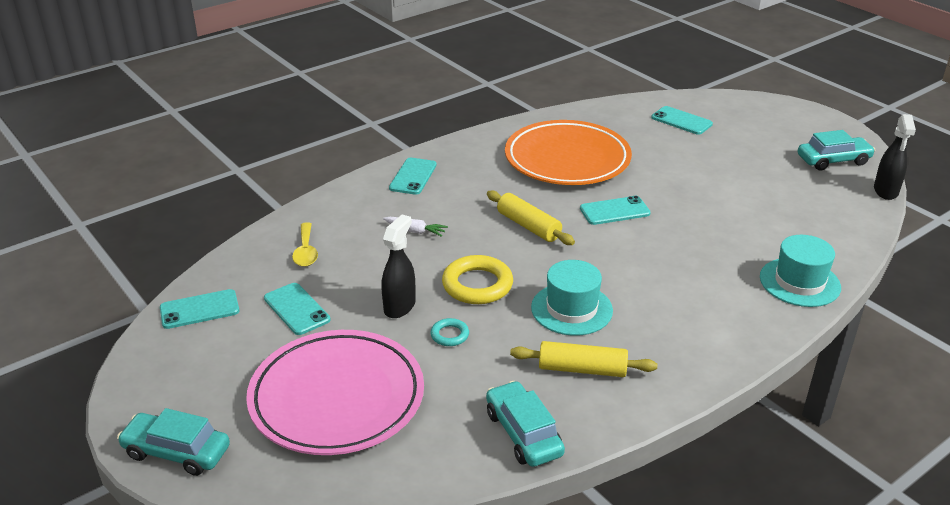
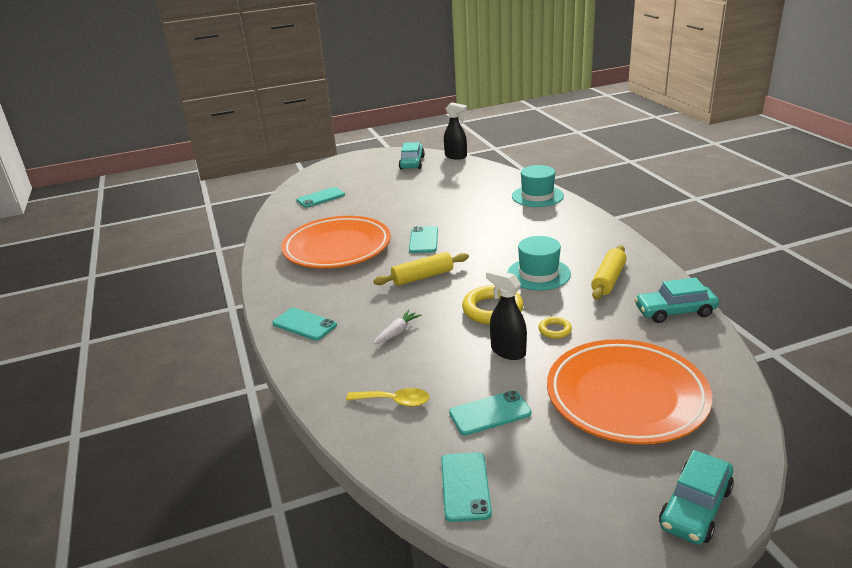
camera: 70 degrees left, 5 degrees down
pink plate [246,330,424,455] -> orange plate [547,339,712,444]
turquoise ring [431,318,469,346] -> yellow ring [539,317,572,339]

